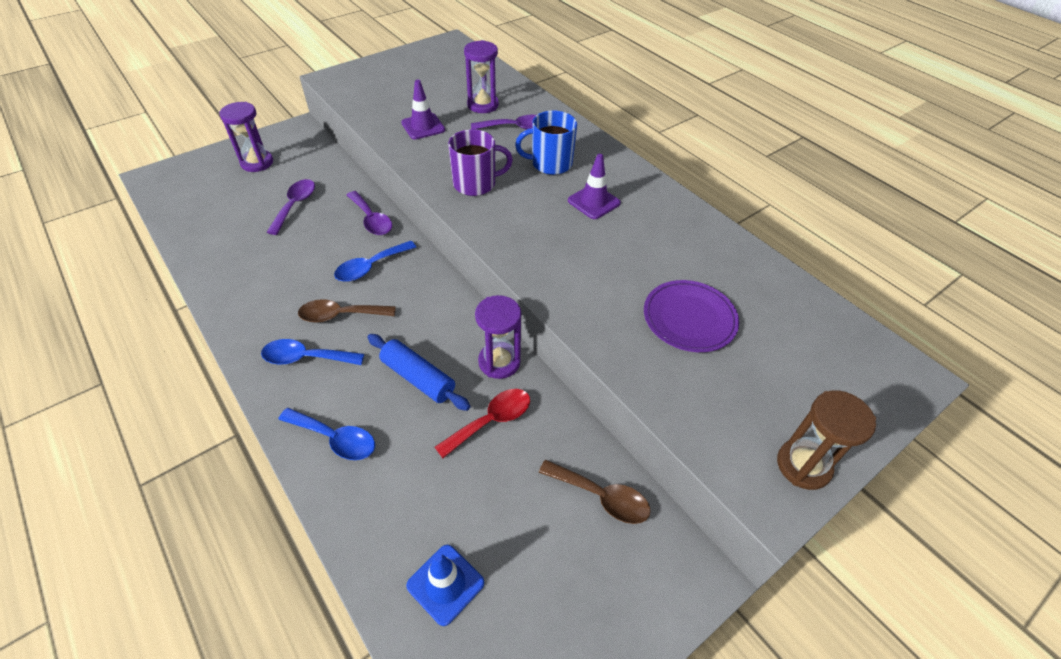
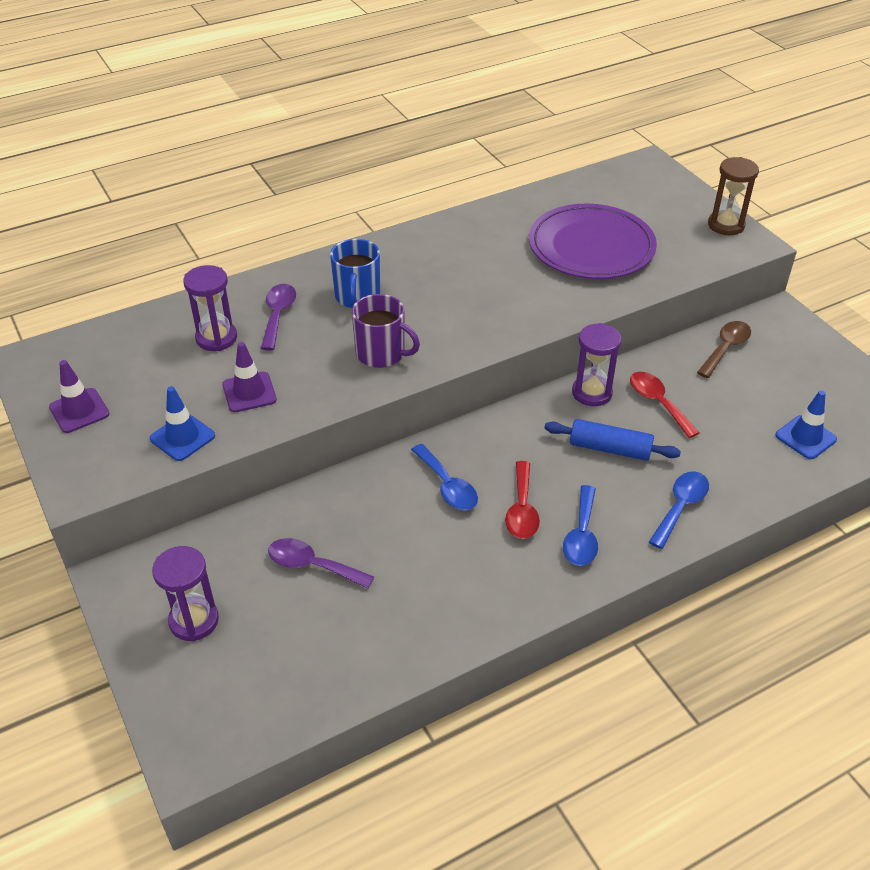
camera: 80 degrees left, 5 degrees down
brown spoon [298,299,396,323] -> red spoon [505,461,540,539]
purple spoon [347,191,392,235] -> none
blue rolling pin [367,334,471,411] -> blue rolling pin turned 60 degrees clockwise [544,419,681,461]
purple mug [448,129,513,196] -> purple mug turned 120 degrees clockwise [352,294,420,368]
purple traffic cone [568,154,621,219] -> purple traffic cone moved to [49,360,110,433]
purple plate [644,280,739,352] -> purple plate [529,204,657,279], size x1.60
none -> blue traffic cone [150,386,215,461]

